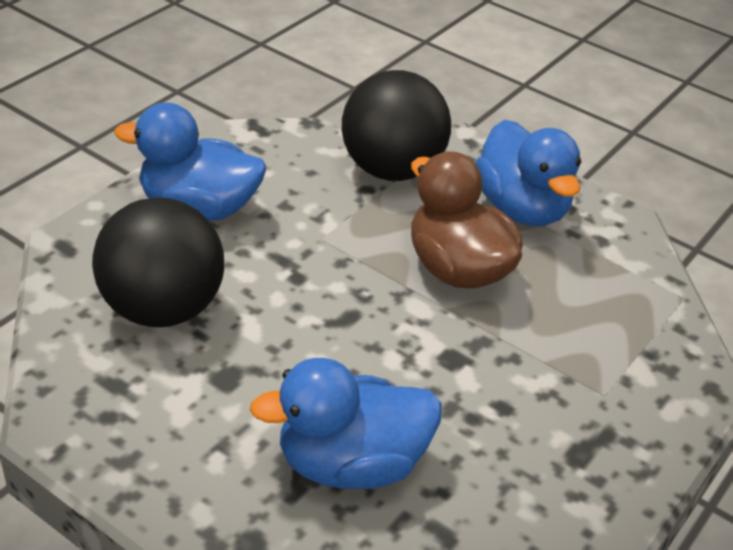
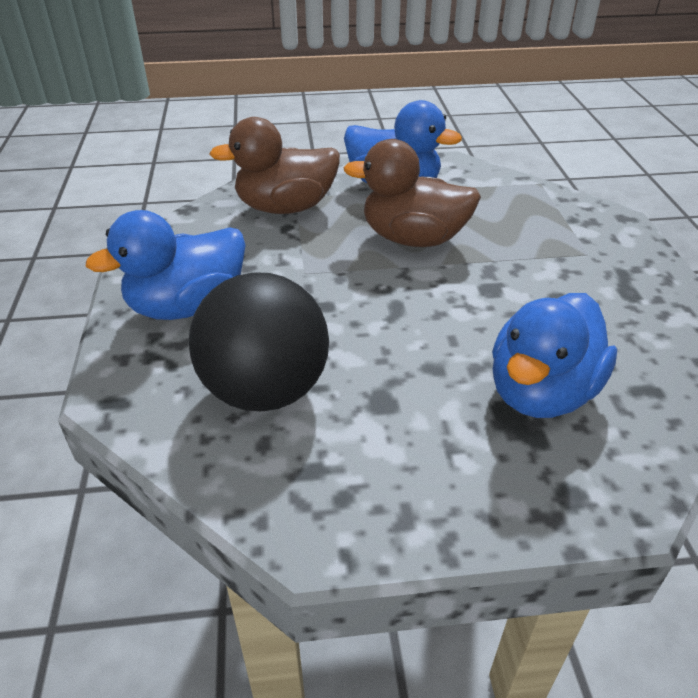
camera: 40 degrees left, 0 degrees up
black ball [342,70,451,181] -> brown duck [210,117,340,214]

